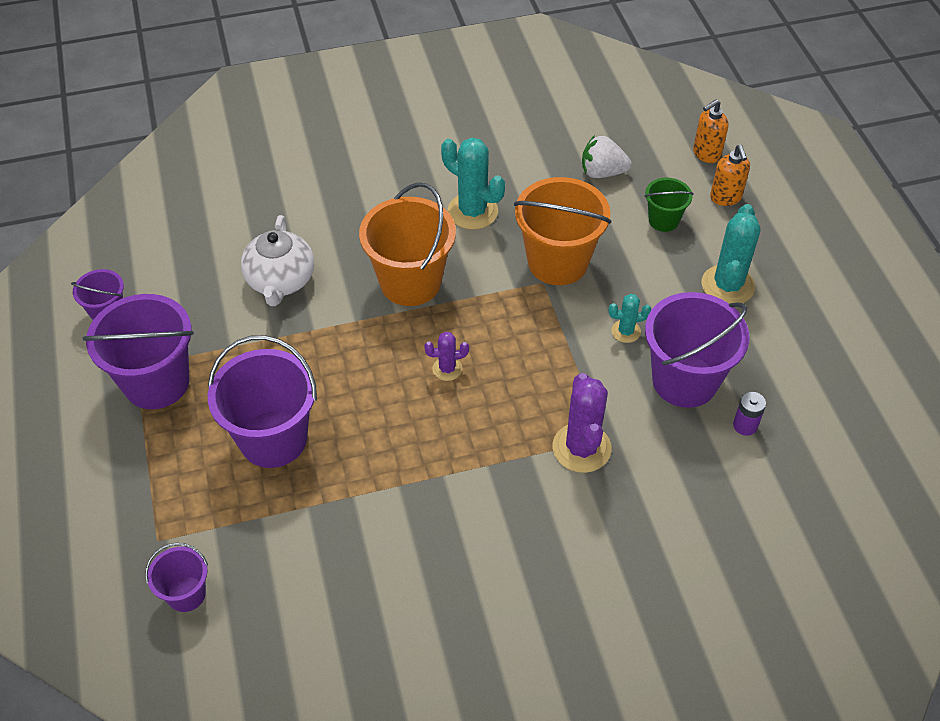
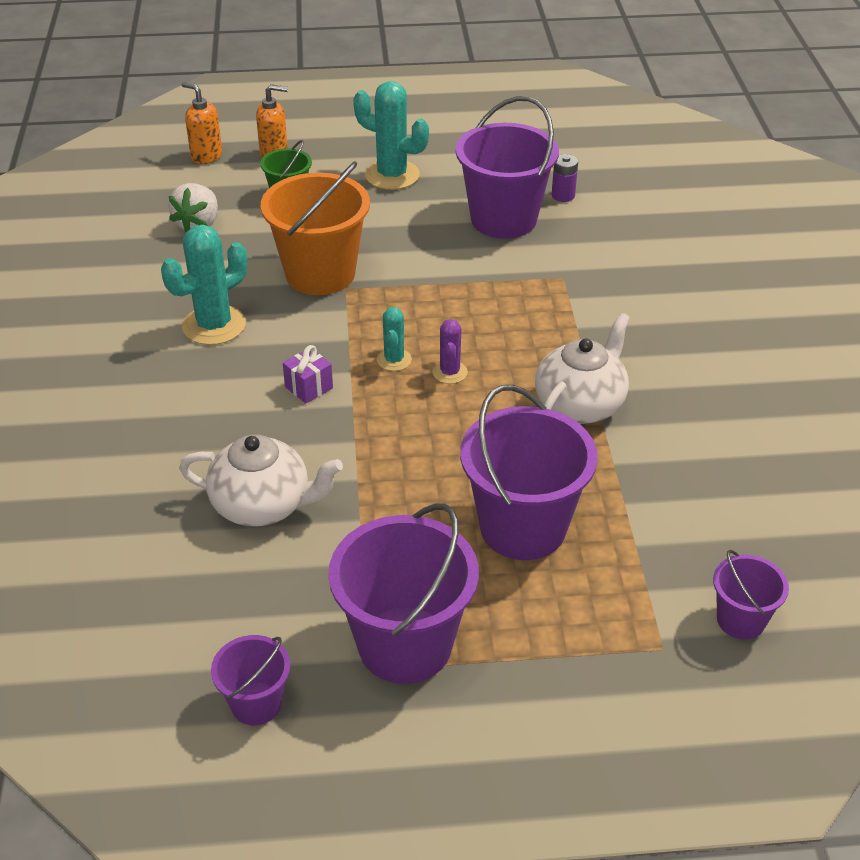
camera: 80 degrees left, 10 degrees down
orange bucket [359,182,456,306] -> purple gift [283,345,333,404]
purple cactus [552,373,612,473] -> none
turquoise cactus [608,294,651,343] -> turquoise cactus moved to [377,307,412,371]
orange soap dispenser [693,99,729,163] -> orange soap dispenser turned 150 degrees clockwise [181,82,222,164]
none -> white teapot [535,313,630,424]

